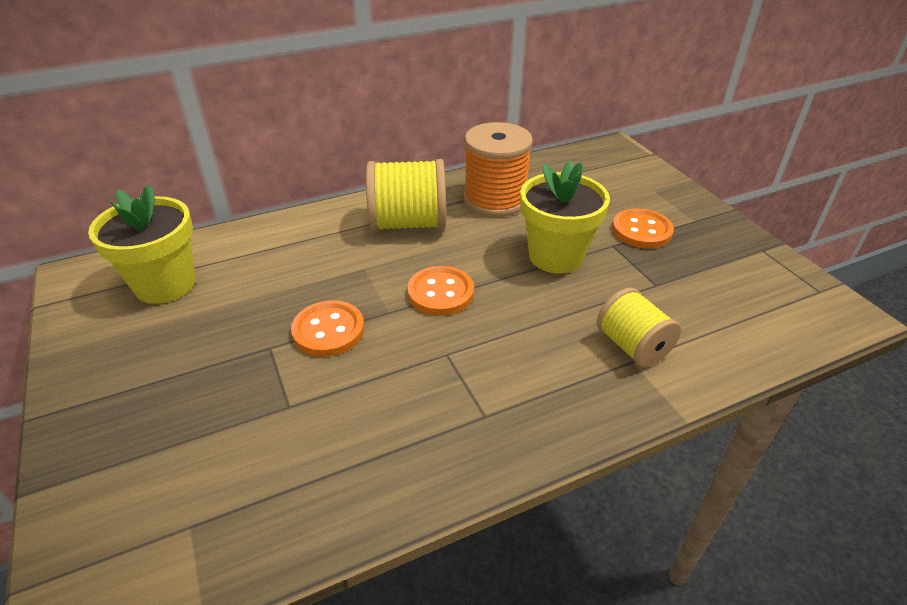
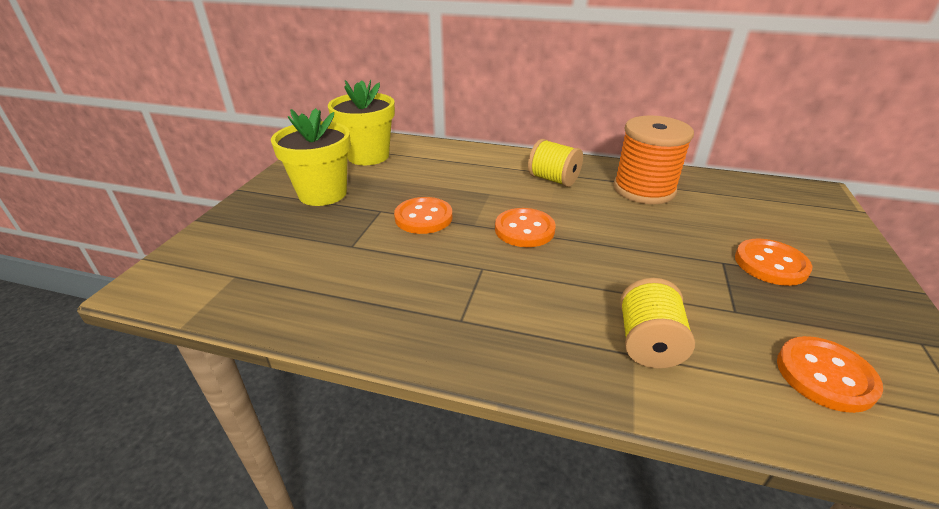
camera: 40 degrees right, 5 degrees down
yellow spool [366,159,446,231] -> yellow spool [528,139,583,187], size x0.65
yellow flower pot [520,161,610,274] -> yellow flower pot moved to [271,108,351,206]
none -> orange button [777,336,883,413]

